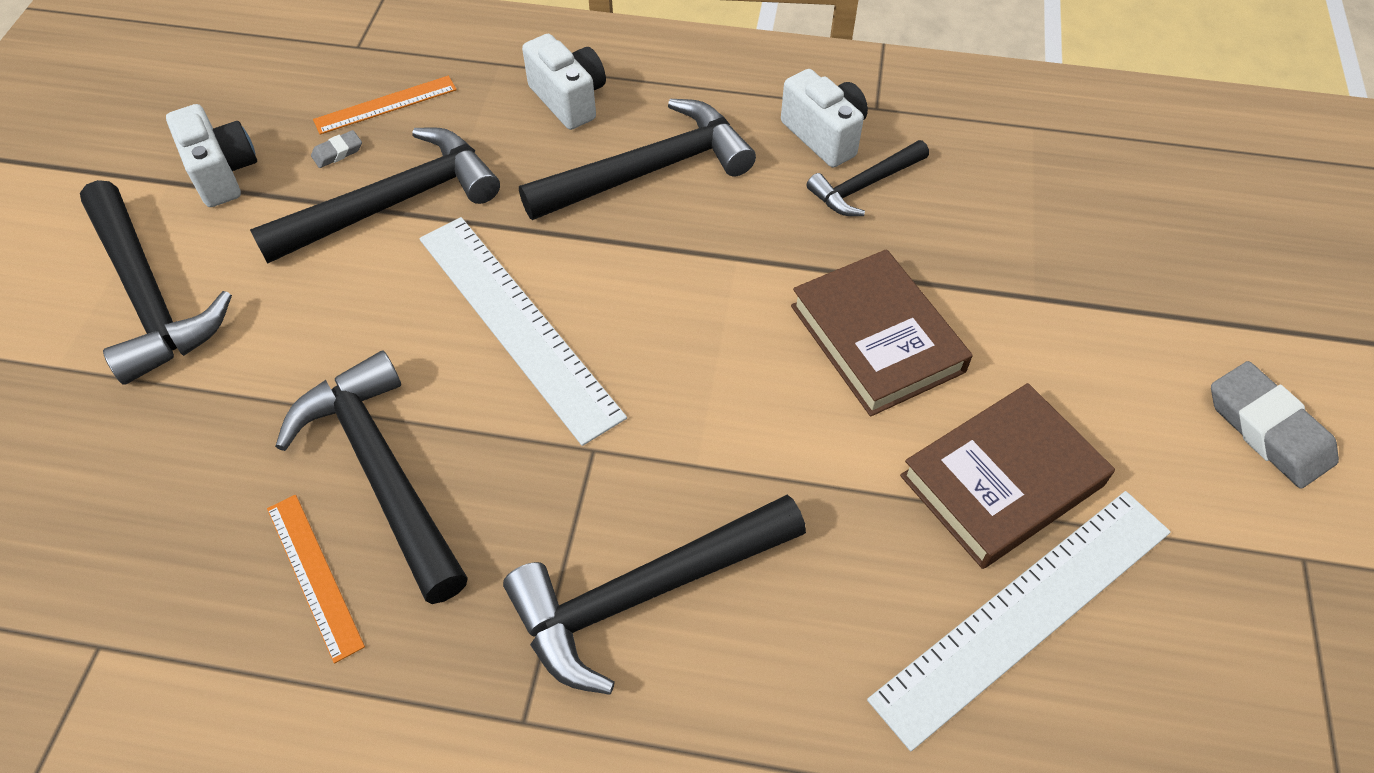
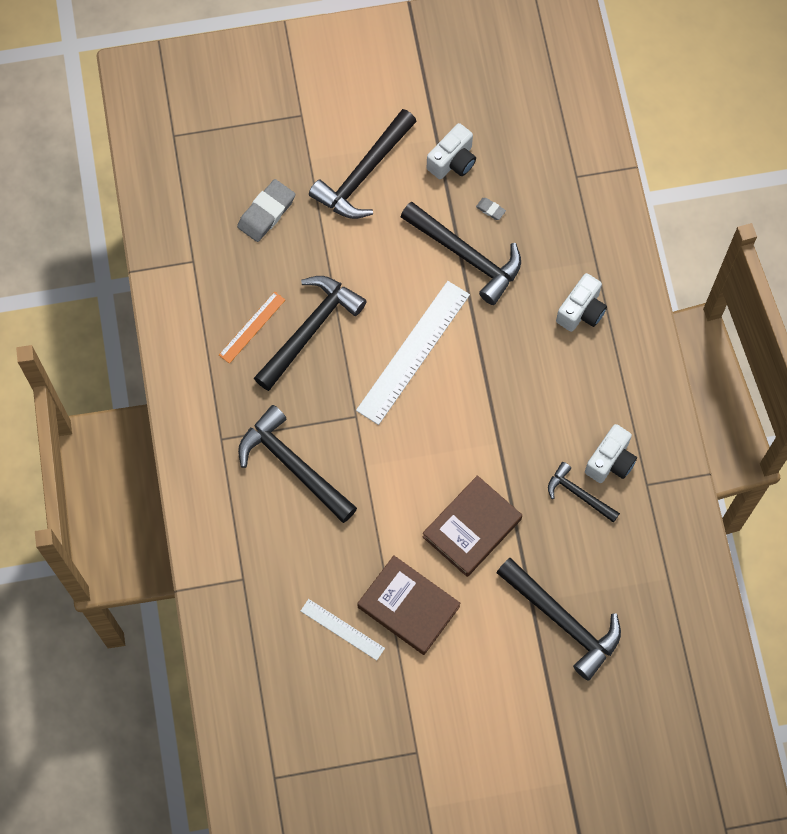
camera: 70 degrees right, 15 degrees up
orange ruler [313,76,457,135] -> none
black hammer [519,99,756,220] -> black hammer moved to [497,558,621,681]
white ruler [867,491,1171,751] -> white ruler [301,599,385,660], size x0.53
grey eraser [1211,361,1339,489] -> grey eraser moved to [237,179,295,242]

